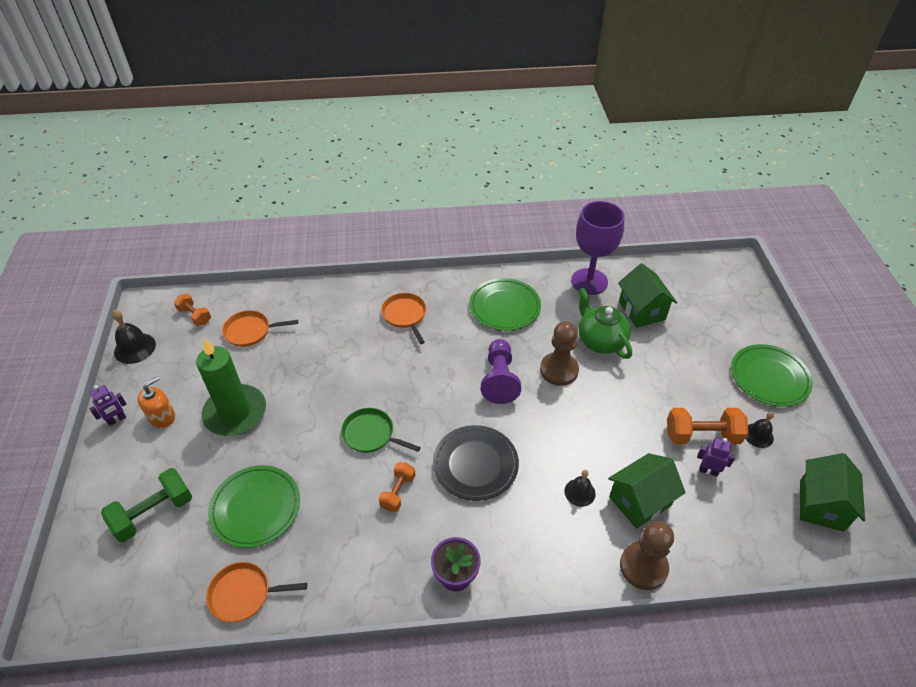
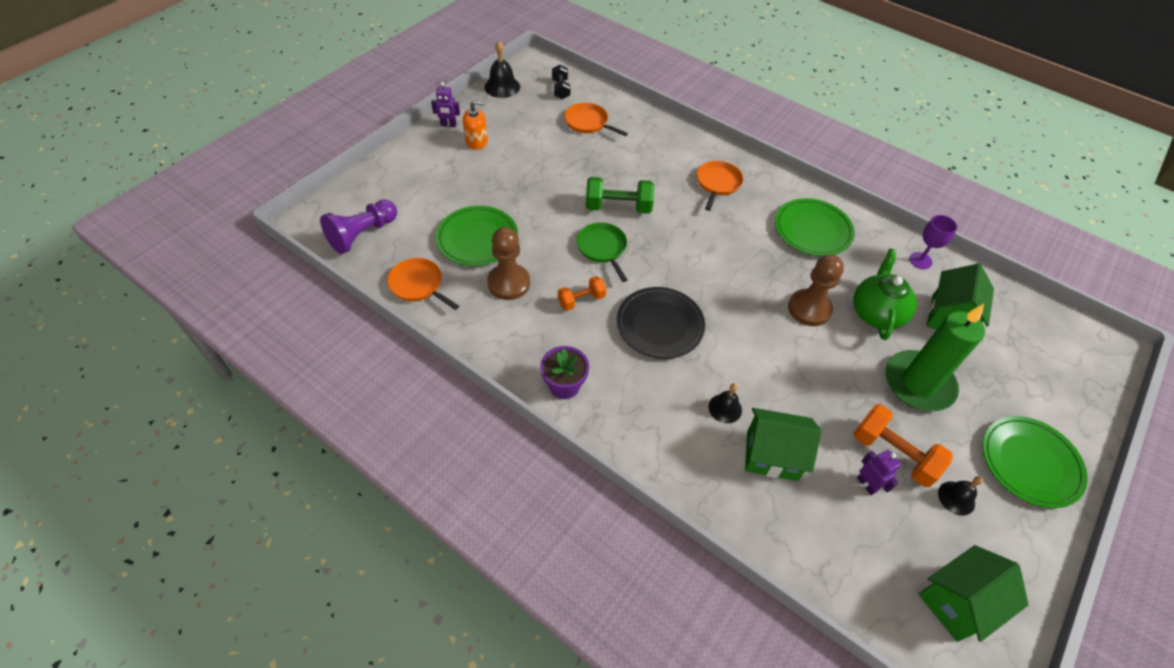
camera: 40 degrees right, 5 degrees up
green dumbbell [101,468,192,542] -> green dumbbell moved to [586,177,655,214]
orange dumbbell [174,294,211,326] -> black dumbbell [552,64,570,99]
green candle [196,338,266,436] -> green candle moved to [885,304,985,411]
purple pawn [481,339,521,404] -> purple pawn moved to [320,199,397,254]
purple goblet [571,201,625,295] -> purple goblet [909,215,957,269], size x0.52
brown pawn [620,521,674,590] -> brown pawn moved to [487,227,530,300]

